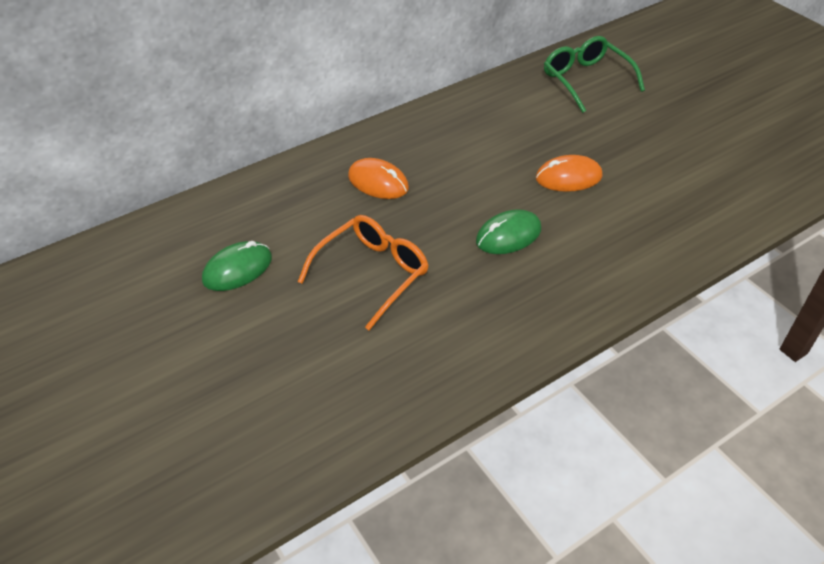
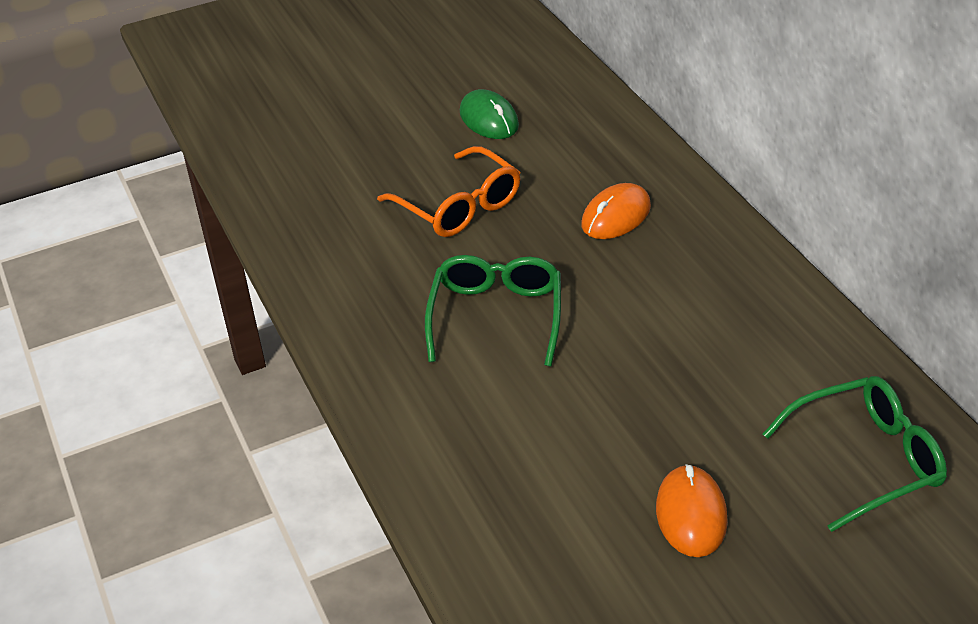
camera: 100 degrees right, 5 degrees down
green mouse [476,209,541,254] -> green glasses [425,255,561,367]
orange mouse [536,155,603,192] -> orange mouse moved to [656,464,728,557]

